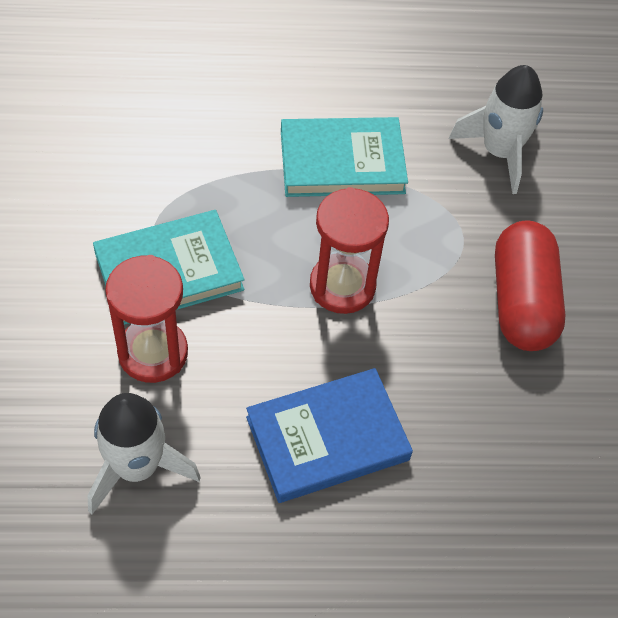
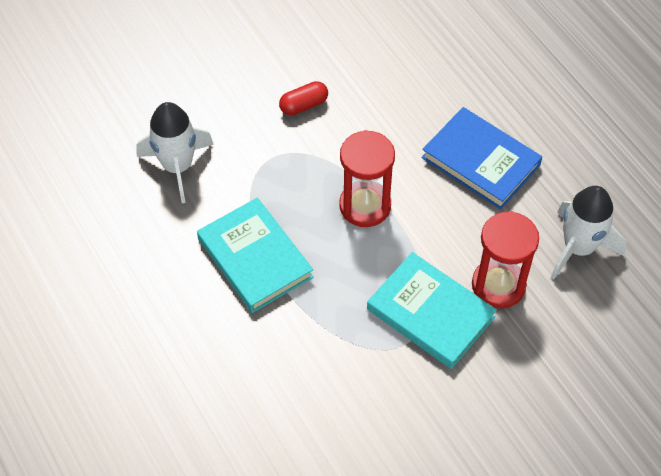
camera: 115 degrees left, 0 degrees up
red capsule [495,221,566,351] -> red capsule [279,81,328,116], size x0.50

